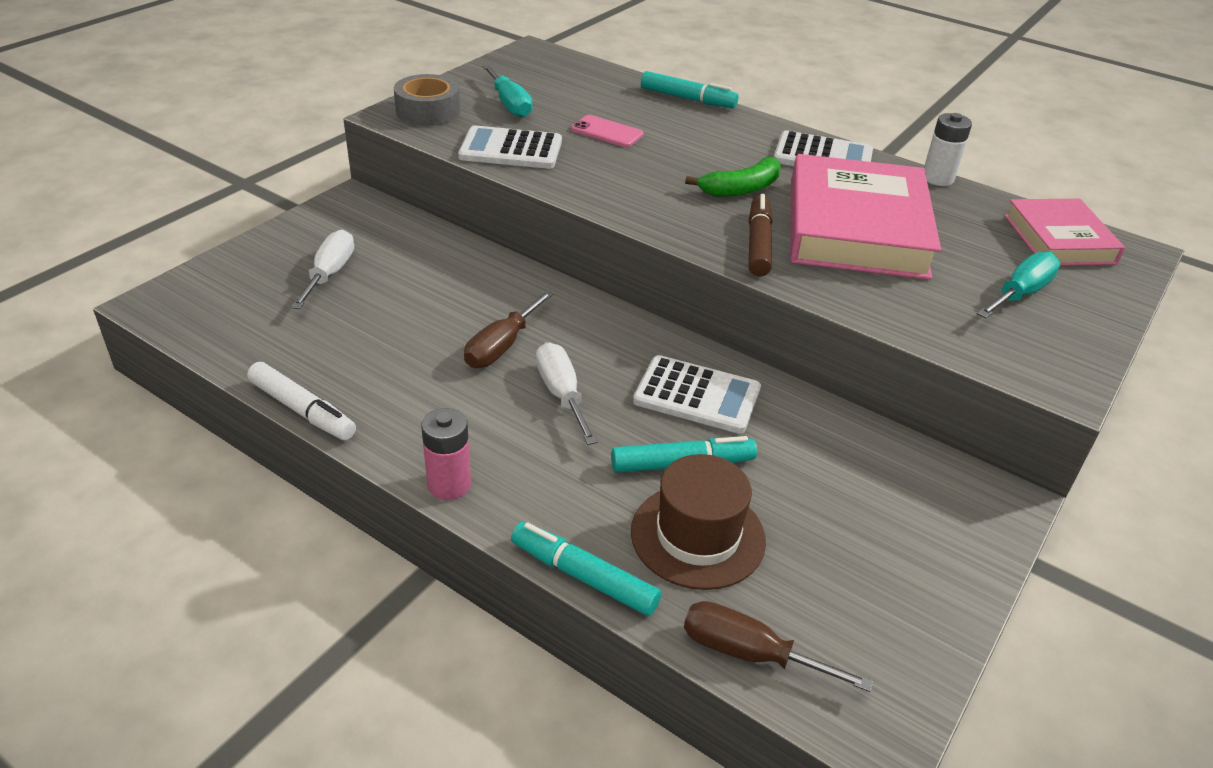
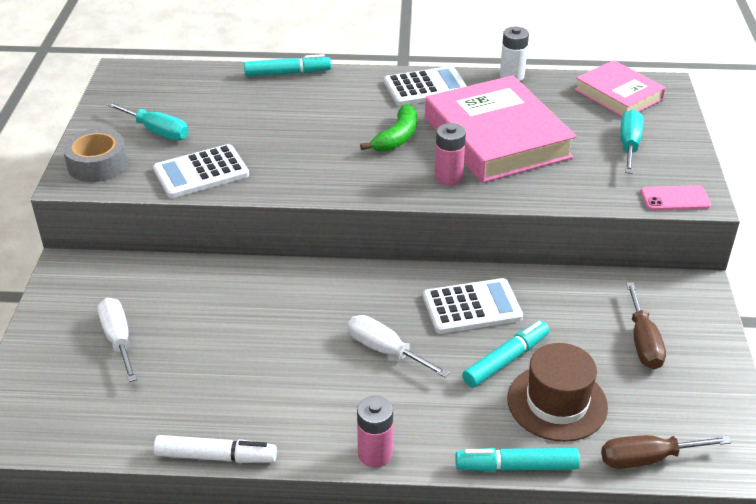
camera: 30 degrees left, 0 degrees up
brown screwdriver [464,290,554,368] -> brown screwdriver moved to [626,282,666,369]
pink phone [571,115,644,147] -> pink phone moved to [641,185,711,210]
brown marker [749,194,773,277] -> pink battery [435,123,466,186]

